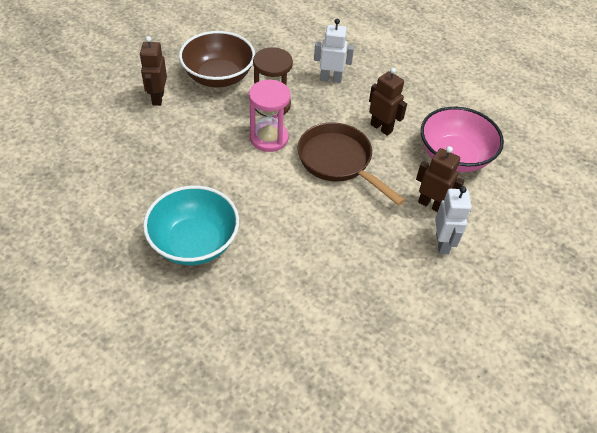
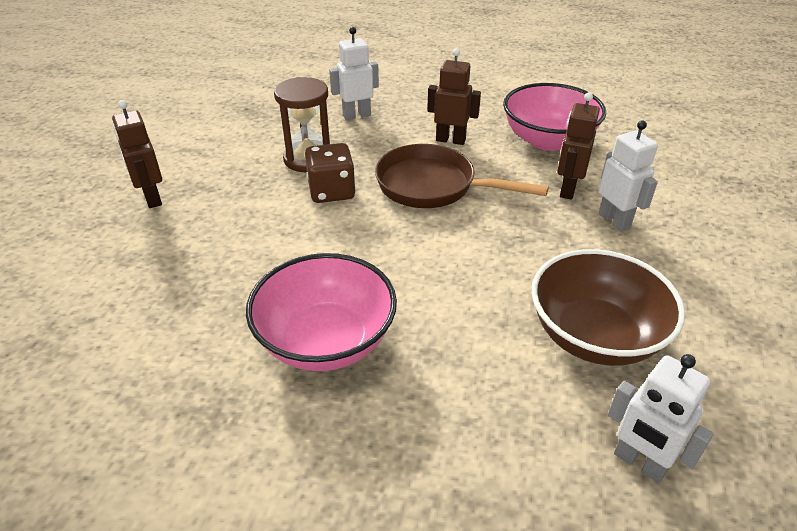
camera: 25 degrees left, 10 degrees down
turquoise bowl [143,186,239,265] -> pink bowl [246,253,397,371]
brown bowl [179,31,255,87] -> brown bowl moved to [532,249,685,366]
pink hourglass [249,80,291,152] -> brown dice [305,143,355,203]
brown robot [416,146,464,212] -> brown robot turned 75 degrees counterclockwise [557,92,600,200]
none -> white robot [608,354,713,483]

